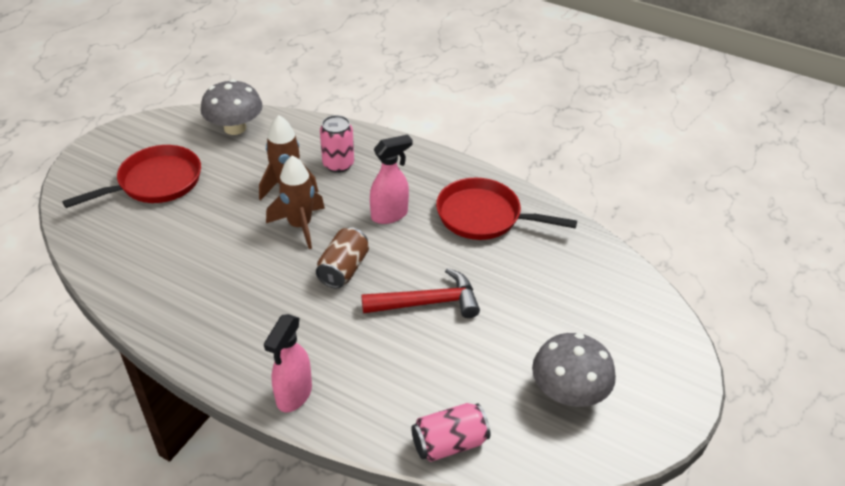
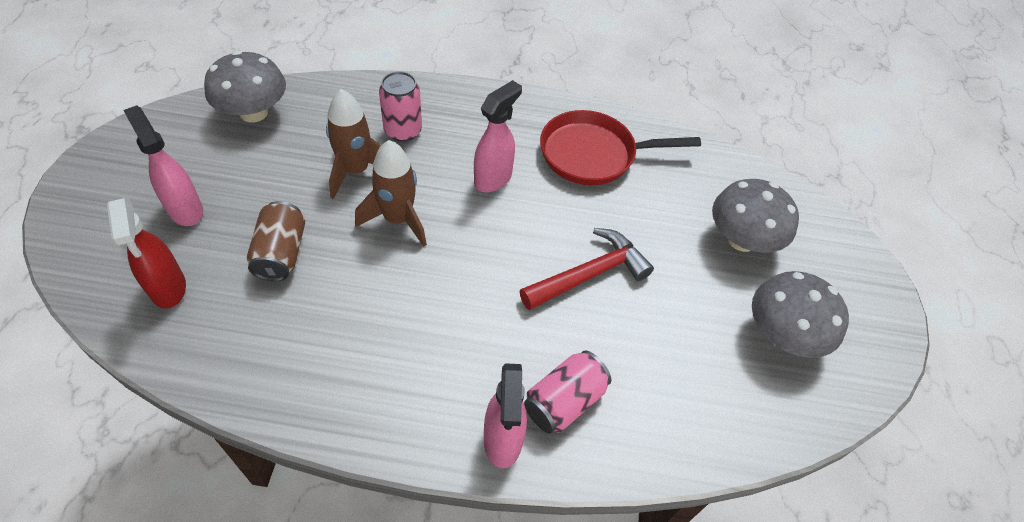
camera: 25 degrees left, 10 degrees up
red pan [62,145,201,208] -> pink spray bottle [123,105,203,226]
brown can [316,227,369,288] -> brown can moved to [247,201,305,282]
pink can [411,403,490,462] -> pink can moved to [524,350,611,433]
none -> red spray bottle [107,197,186,309]
none -> grey mushroom [712,179,799,253]

